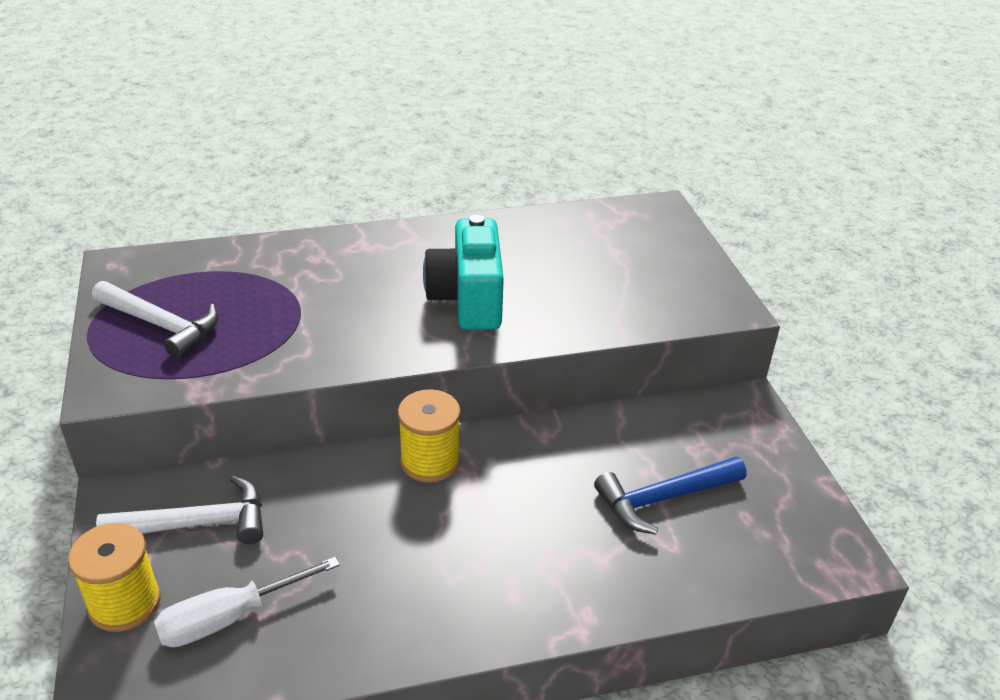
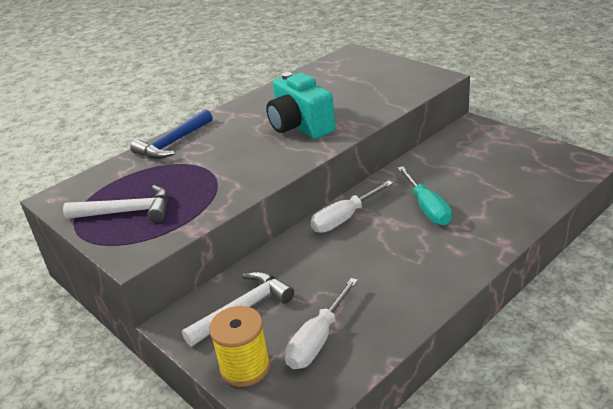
camera: 25 degrees left, 5 degrees down
yellow spool [398,389,460,483] -> white screwdriver [311,181,393,233]
blue hammer [594,457,746,535] -> blue hammer moved to [130,109,213,159]
none -> turquoise screwdriver [397,166,452,225]

